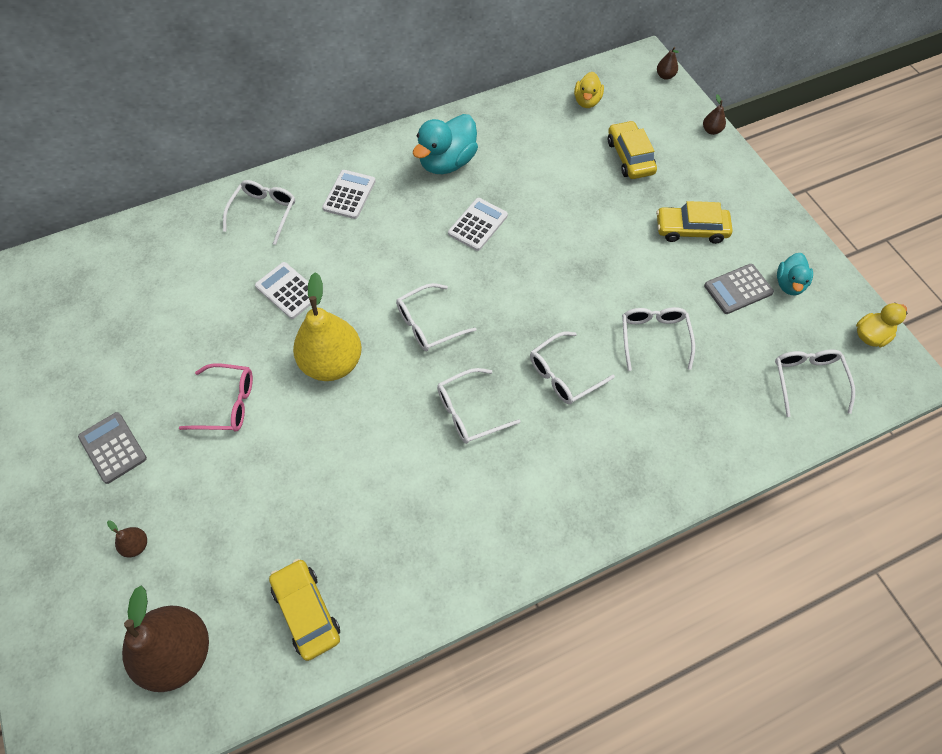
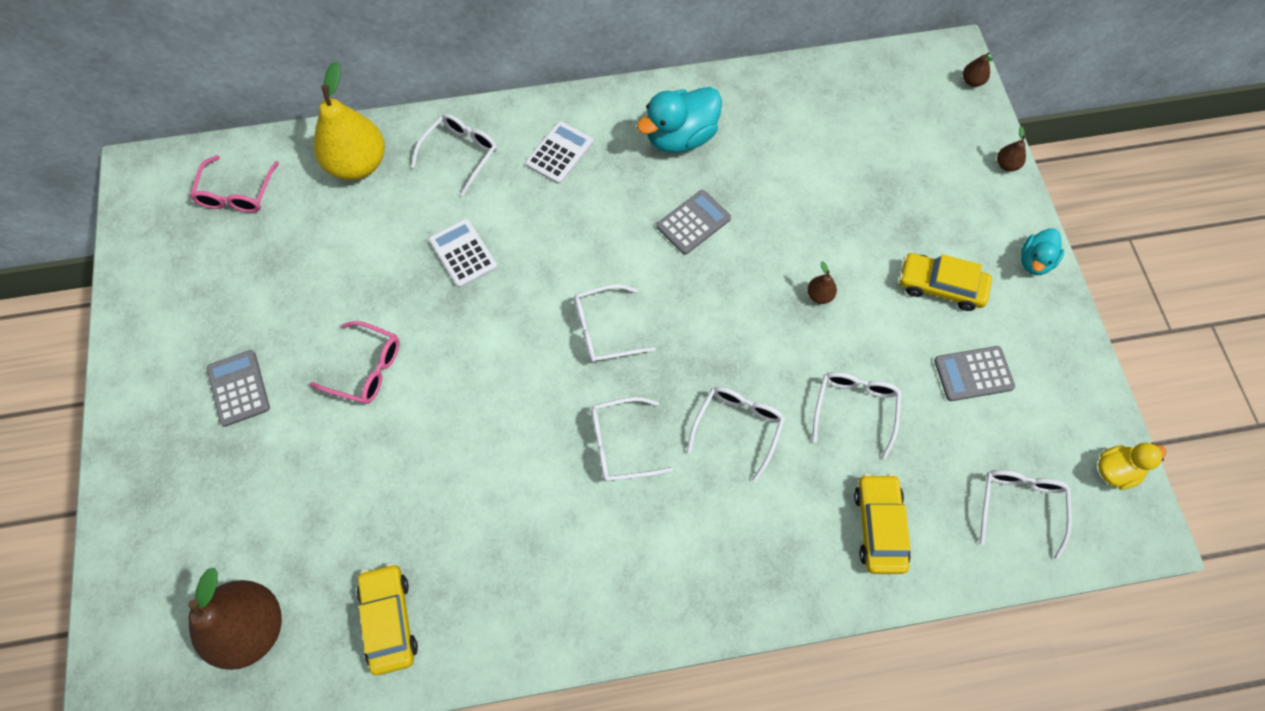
camera: 15 degrees right, 5 degrees up
brown pear [107,520,147,557] -> brown pear moved to [807,261,837,304]
yellow pear [293,272,362,381] -> yellow pear moved to [314,62,385,180]
white calculator [448,198,508,251] -> grey calculator [657,190,731,255]
white glasses [530,332,615,404] -> white glasses turned 135 degrees clockwise [687,387,785,482]
yellow duck [574,72,604,108] -> none
yellow car [608,121,657,179] -> yellow car moved to [854,474,911,574]
turquoise duck [777,253,813,296] -> turquoise duck moved to [1021,228,1064,275]
none -> pink glasses [190,155,279,213]

